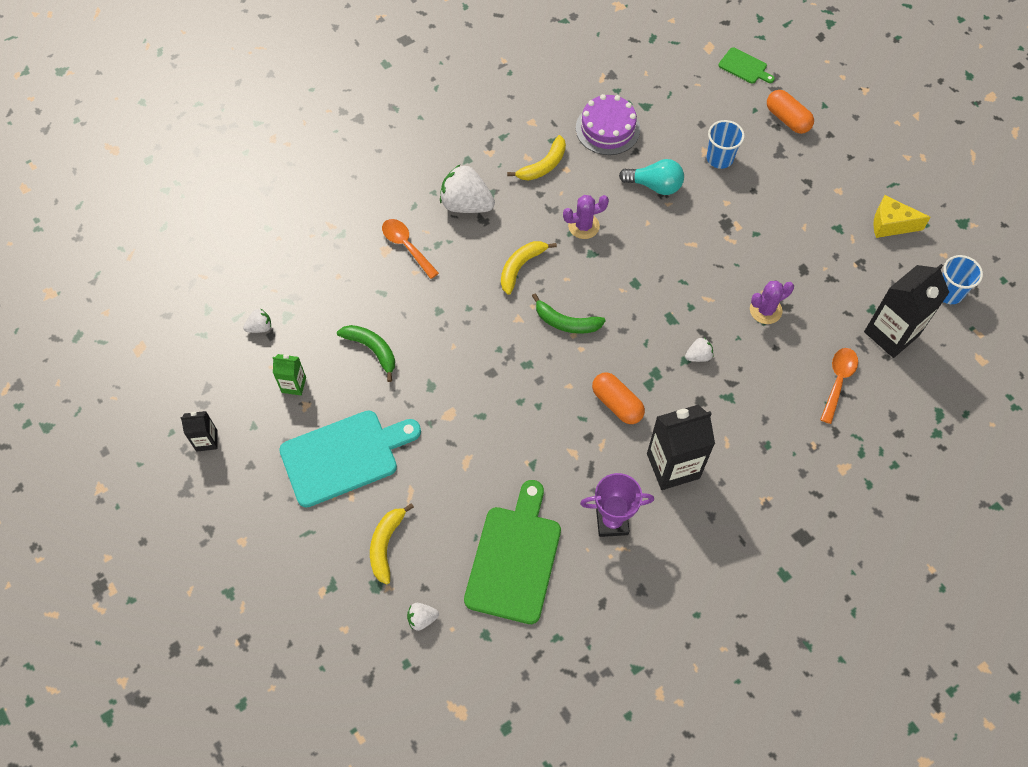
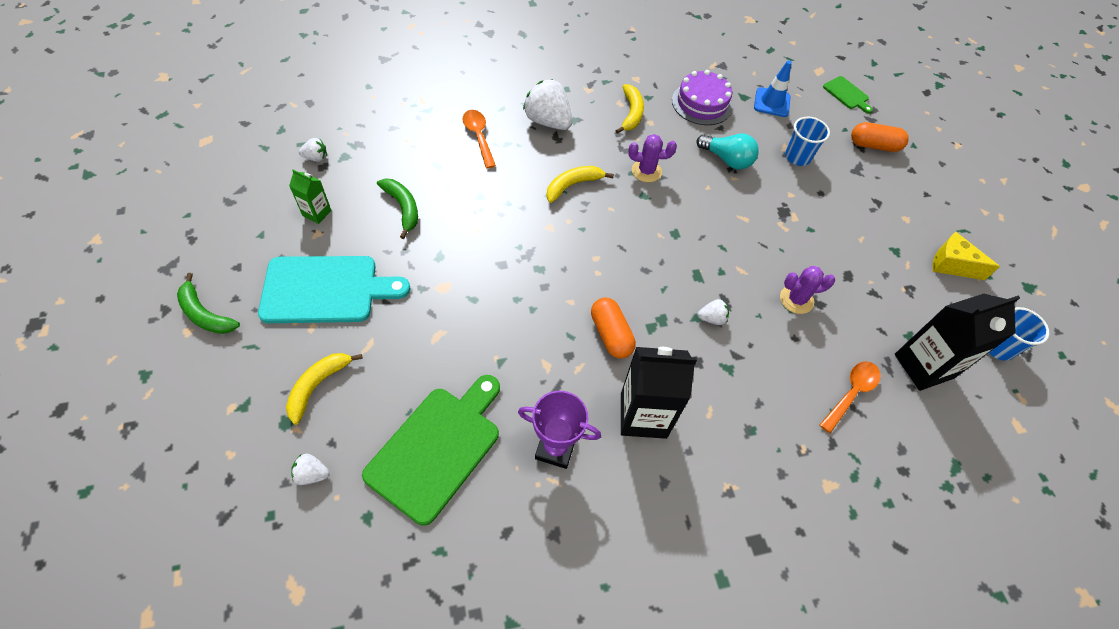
camera: 15 degrees right, 5 degrees down
black carton [180,411,218,451] -> none
yellow banana [507,135,566,180] -> yellow banana turned 60 degrees counterclockwise [615,84,644,134]
green banana [532,293,606,334] -> green banana moved to [177,273,240,334]
orange capsule [767,90,814,134] -> orange capsule turned 60 degrees counterclockwise [851,122,909,152]
none -> blue traffic cone [754,61,792,117]

